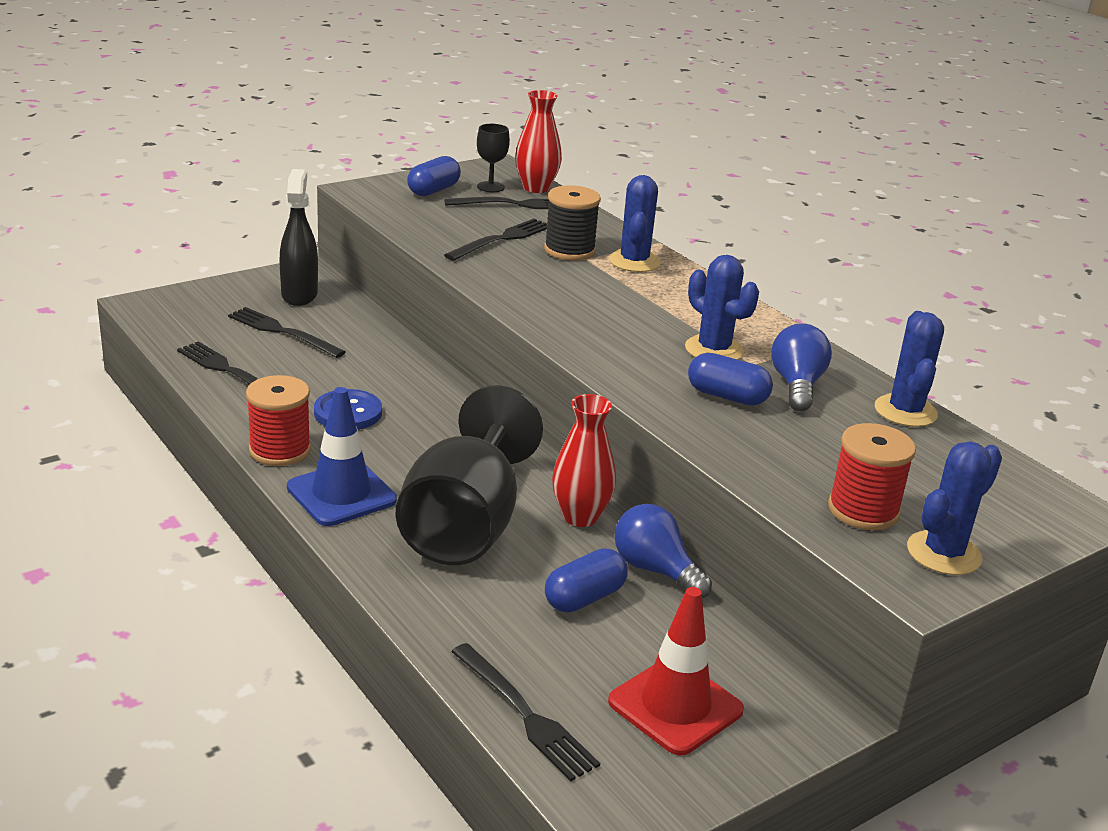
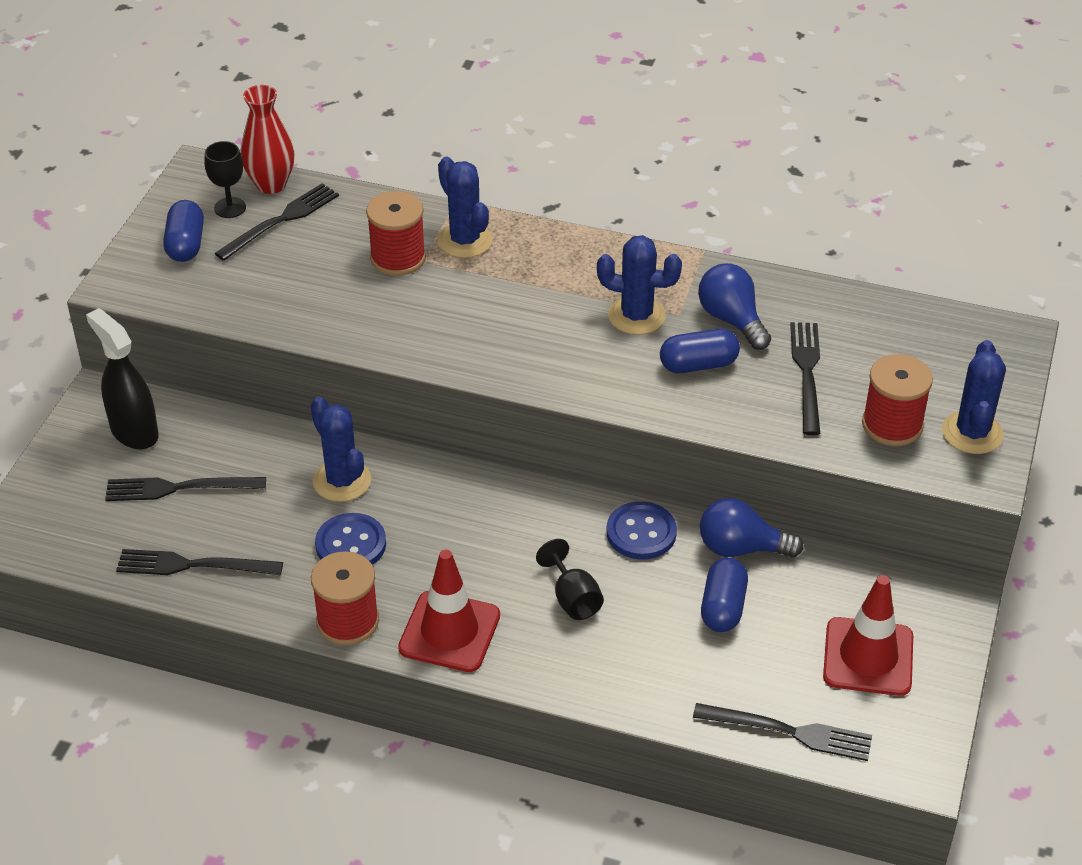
camera: 35 degrees left, 15 degrees up
blue traffic cone [287,387,397,526] -> red traffic cone [398,550,500,672]
black goblet [396,385,543,565] -> black goblet [536,539,604,620], size x0.42
black fork [444,218,547,261] -> black fork moved to [790,322,820,435]
black spool [544,185,601,261] -> red spool [366,191,426,276]
red vase [552,394,616,527] -> blue button [606,501,677,560]
blue cactus [875,311,944,427] -> blue cactus moved to [311,397,371,502]

